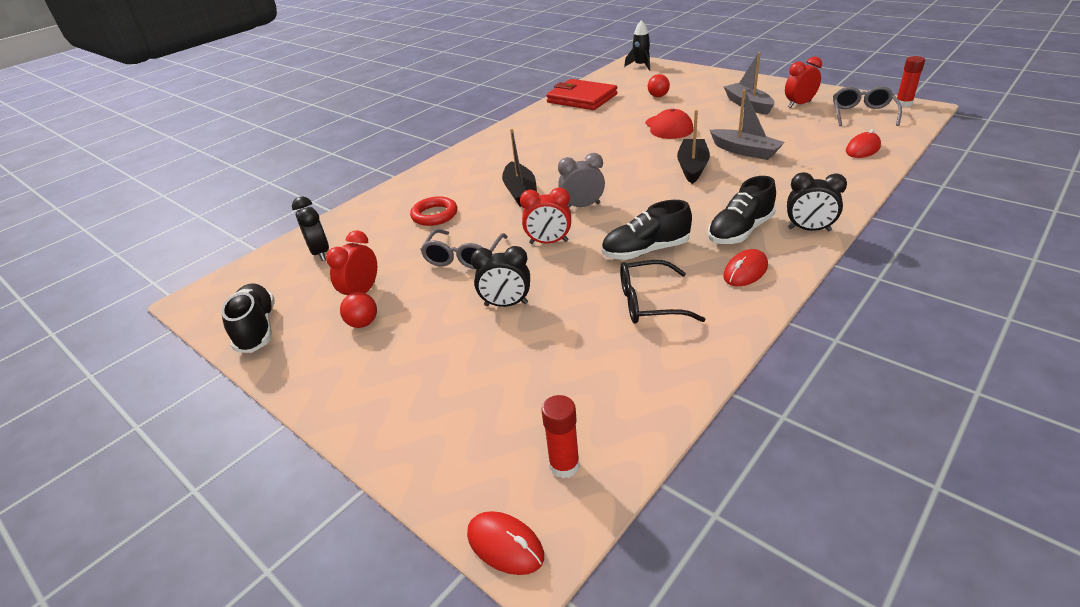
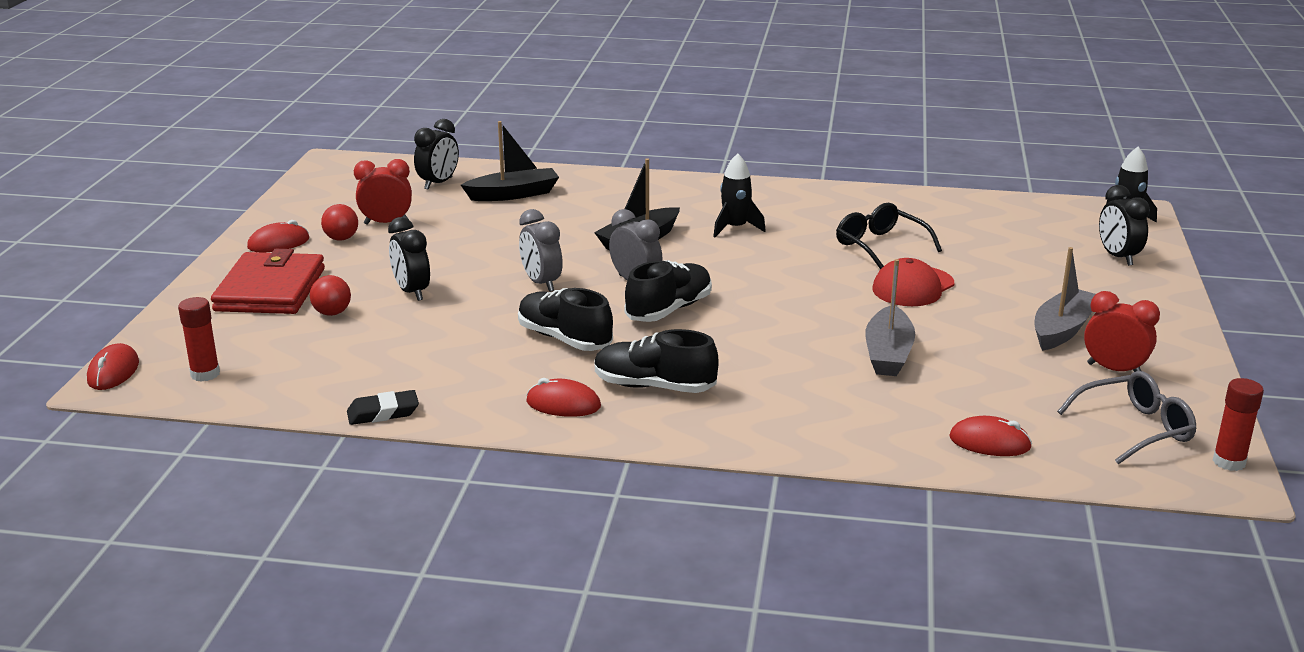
camera: 55 degrees right, 10 degrees down
black shoe [221,283,275,353] -> black shoe moved to [624,260,712,322]
red ring [410,196,457,226] -> none
grey glasses [420,229,507,269] -> none
red clock [520,188,571,244] -> grey clock [519,209,563,292]
red wallet [546,79,618,110] -> red wallet moved to [211,249,325,314]
black glasses [620,260,706,324] -> black glasses moved to [836,203,942,269]
red ball [648,74,670,97] -> red ball moved to [310,275,351,316]
black boat [677,110,710,184] -> black boat moved to [461,121,559,201]
black clock [787,172,847,231] -> black clock moved to [1099,185,1150,266]
none -> red mouse [247,220,309,252]
none -> black eraser [347,390,419,425]
none -> black rocket [713,153,766,237]

